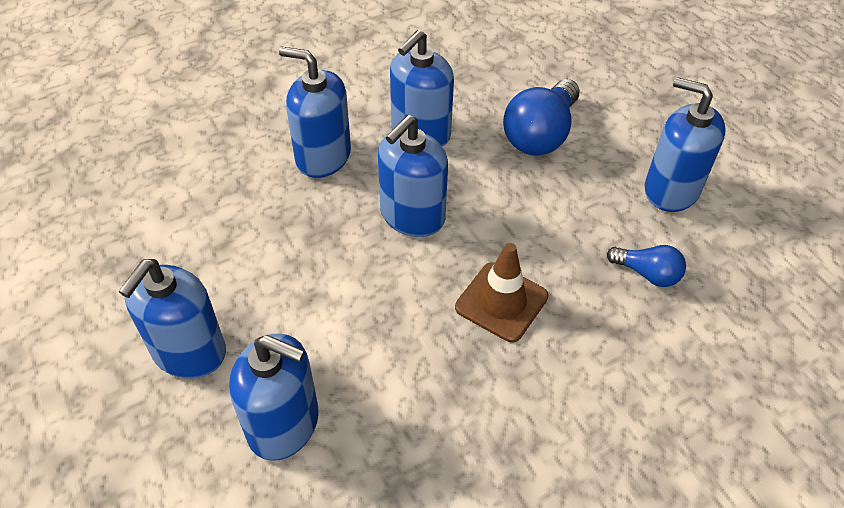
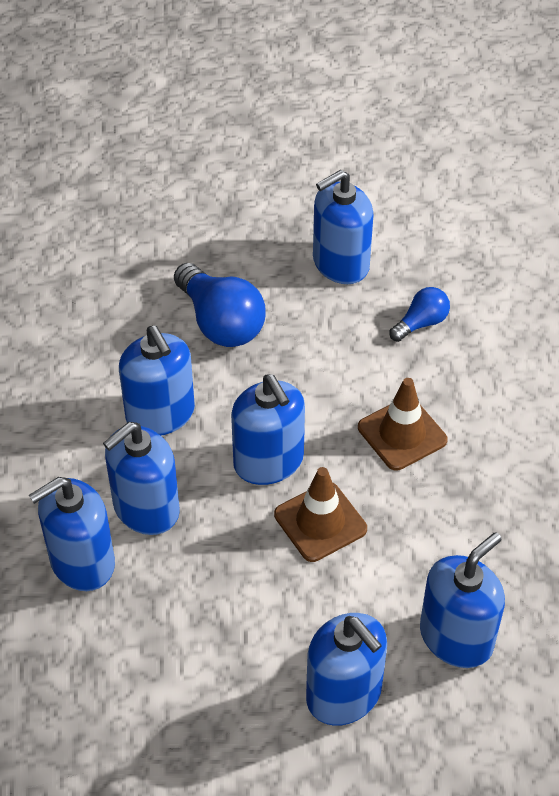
camera: 65 degrees left, 0 degrees up
none -> blue soap dispenser [29,477,115,591]
none -> brown traffic cone [274,467,367,562]

